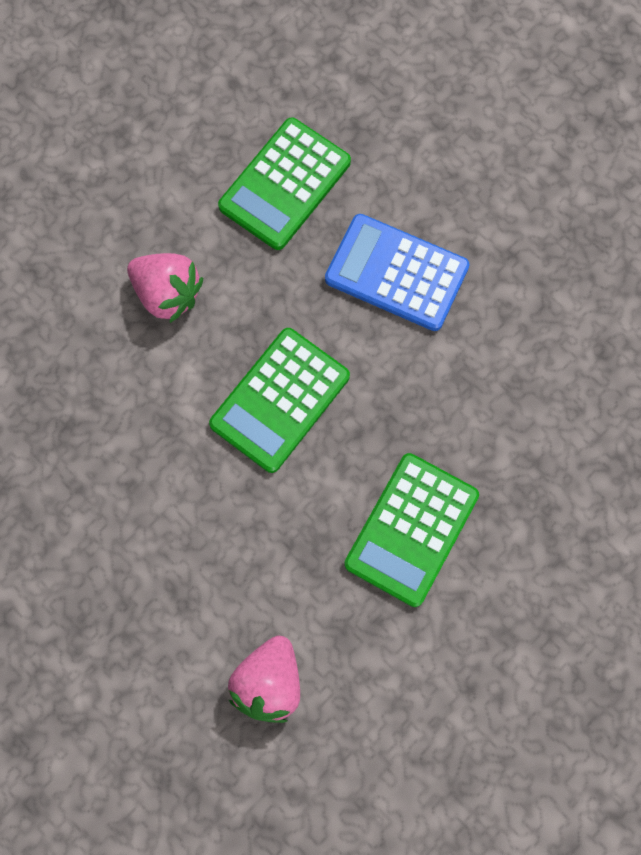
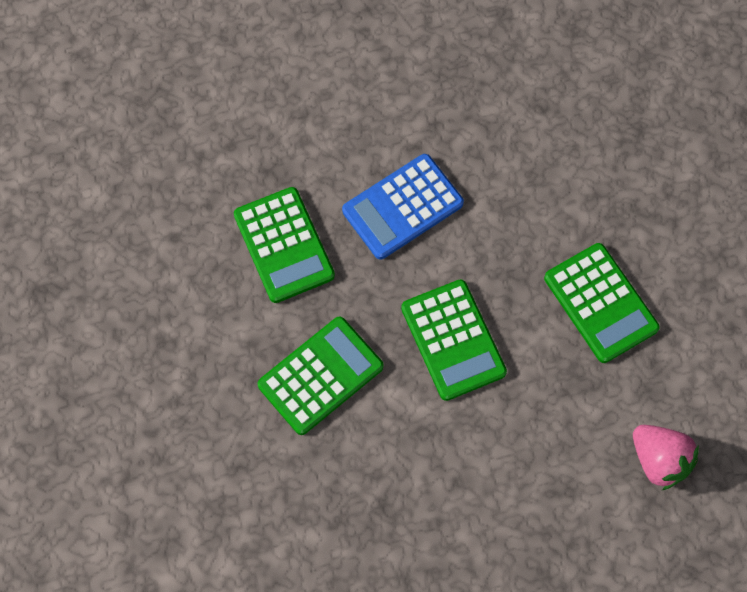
camera: 60 degrees left, 5 degrees down
pink strawberry [127,253,203,323] -> green calculator [257,317,384,435]

